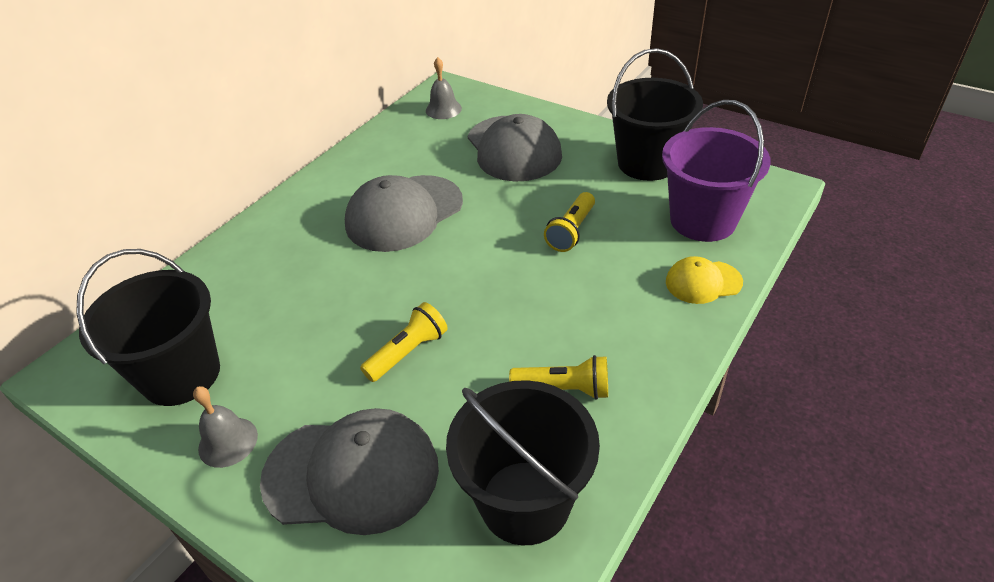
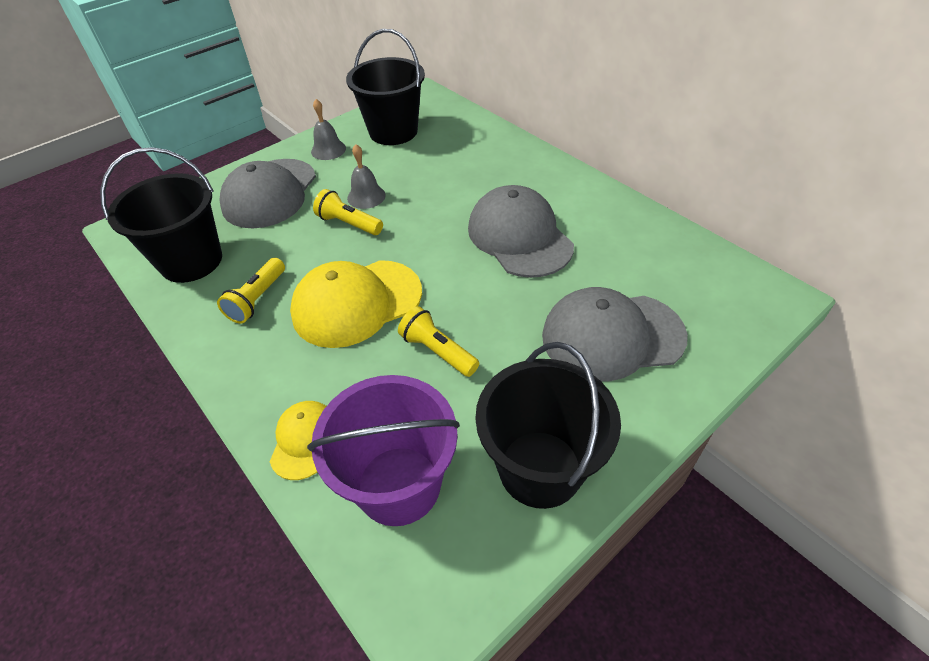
camera: 105 degrees right, 5 degrees up
yellow flashlight [360,302,448,382] -> yellow flashlight turned 150 degrees clockwise [313,189,383,235]
grey bell [426,57,462,119] -> grey bell moved to [347,144,386,209]
none -> yellow cap [290,260,422,348]

